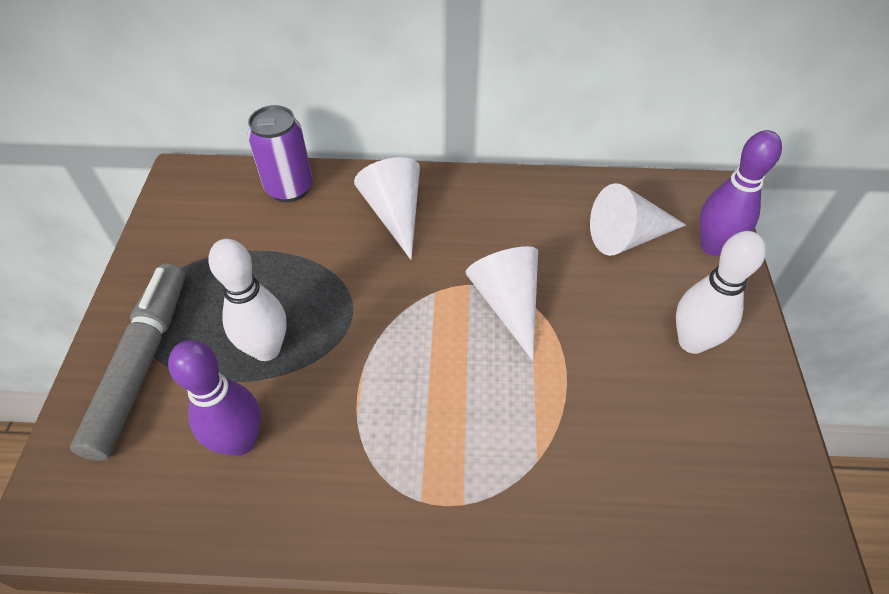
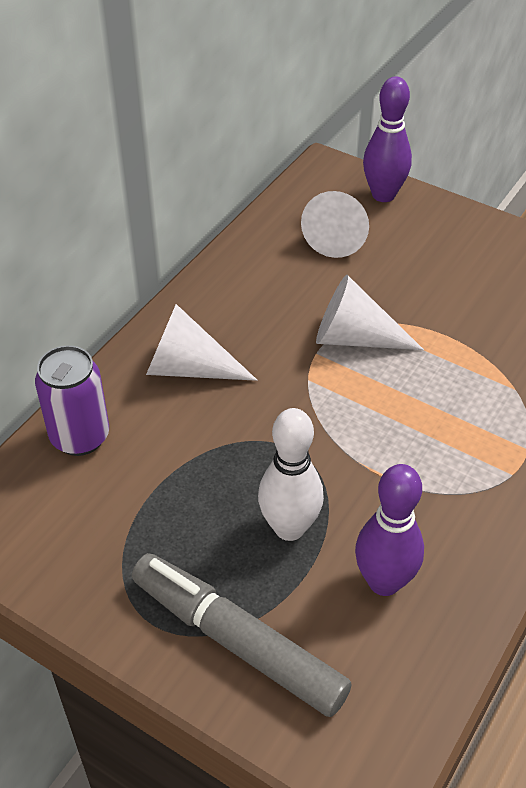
camera: 60 degrees left, 5 degrees down
white bowling pin [676,231,766,354] -> none

